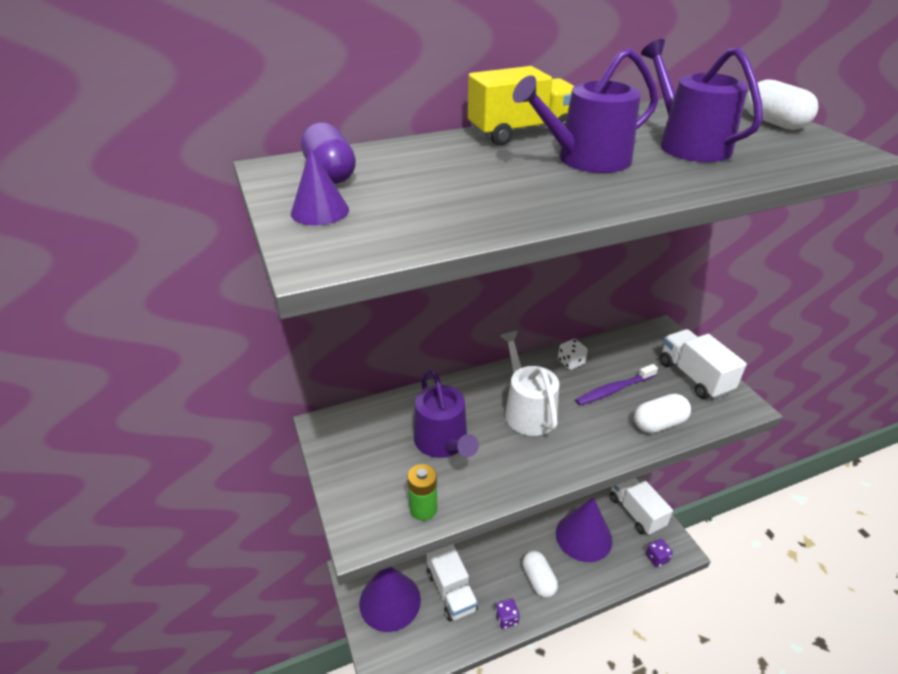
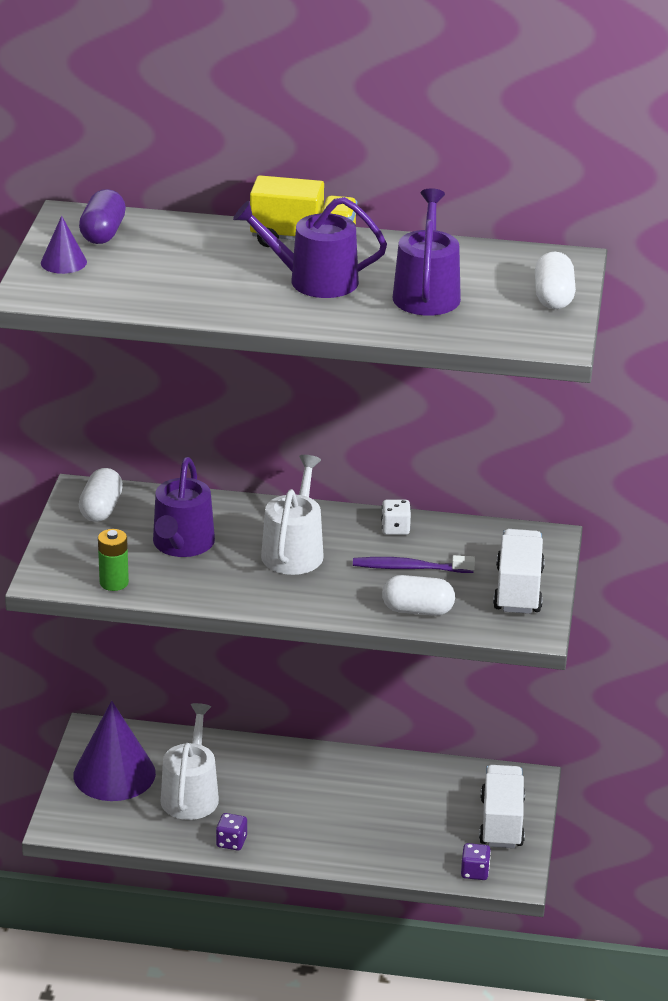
camera: 30 degrees right, 5 degrees down
white truck [427,544,478,621] -> white watering can [161,703,219,820]
white capsule [523,551,558,598] -> white capsule moved to [79,468,123,522]
purple cone [556,497,613,562] -> none

